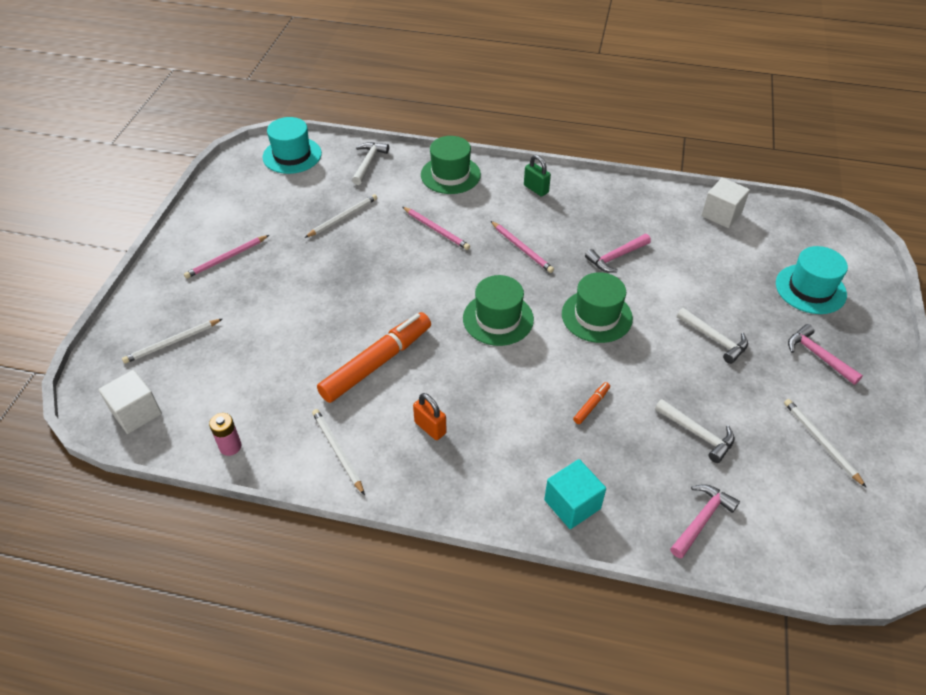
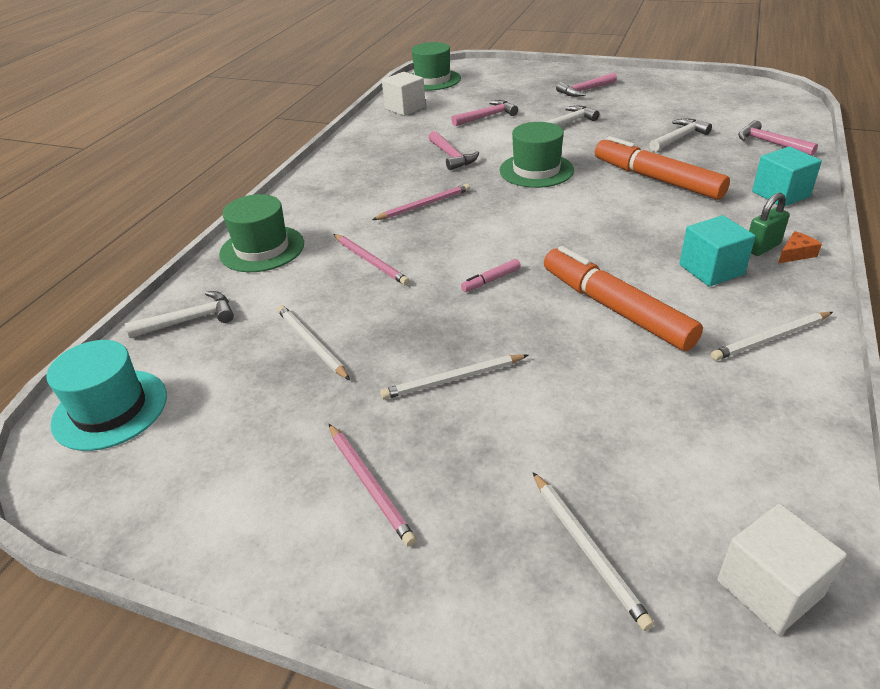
camera: 80 degrees left, 10 degrees down
pink battery [209,413,242,456] -> none
white hammer [352,142,389,185] -> white hammer turned 135 degrees clockwise [125,291,234,338]
pink pencil [403,207,470,250] -> pink pencil turned 90 degrees clockwise [333,234,410,286]
orange padlock [413,393,447,440] -> turquoise cube [679,215,755,287]
green hat [463,275,534,346] -> green hat moved to [411,42,461,91]
green padlock [524,155,551,197] -> green padlock moved to [749,193,790,256]
orange marker [573,382,610,424] -> orange marker [595,136,730,200], size x2.49
turquoise hat [776,246,848,314] -> none
white pencil [784,399,866,487] -> white pencil moved to [380,354,528,399]
none -> pink hammer [451,100,518,126]
none -> pink marker [461,259,521,292]
none -> orange cheese [778,231,822,264]

